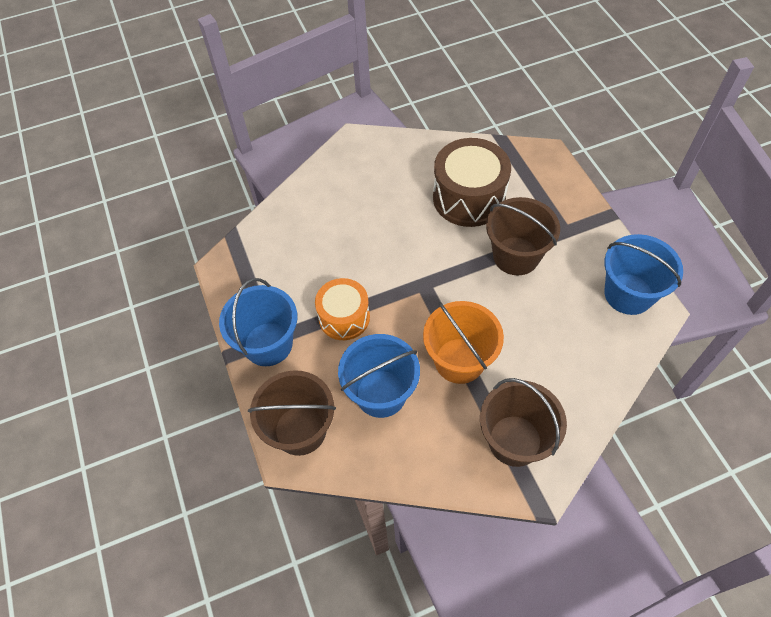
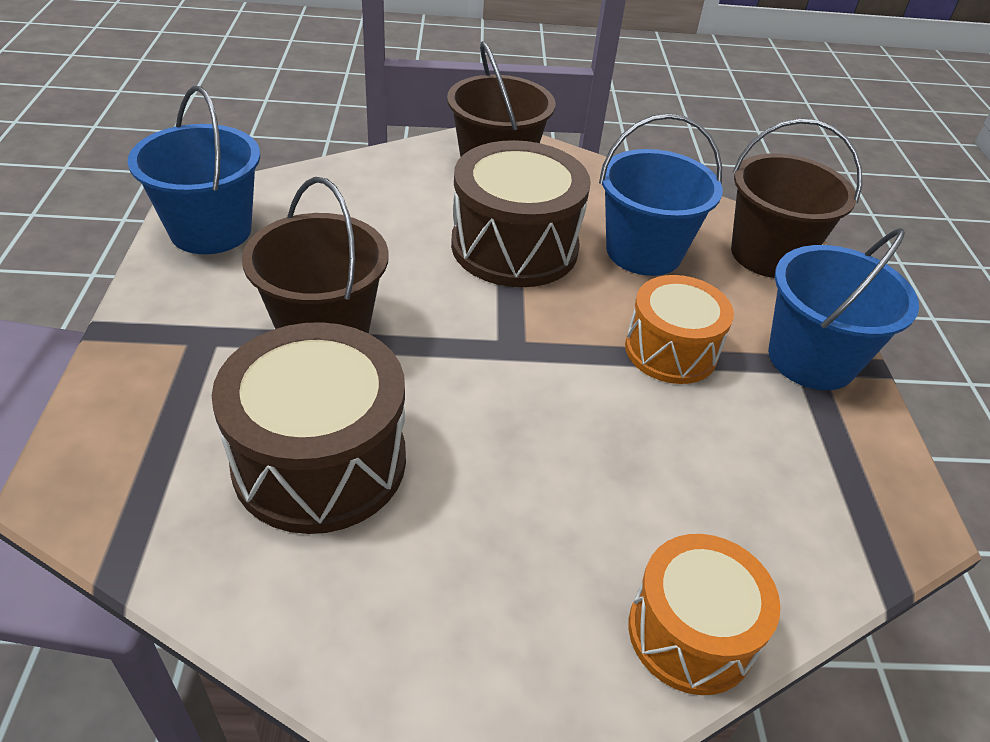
camera: 165 degrees left, 15 degrees down
orange bucket [423,301,504,384] -> brown drum [451,140,591,287]
none -> orange drum [628,534,781,695]

